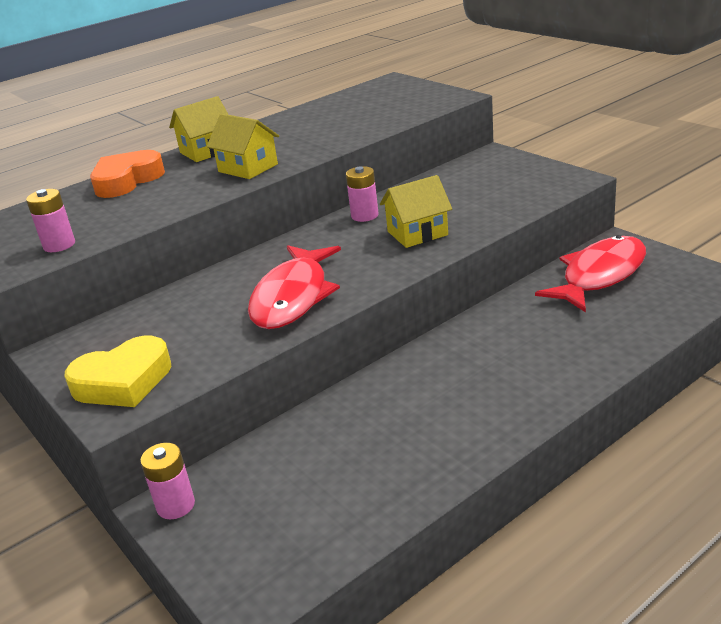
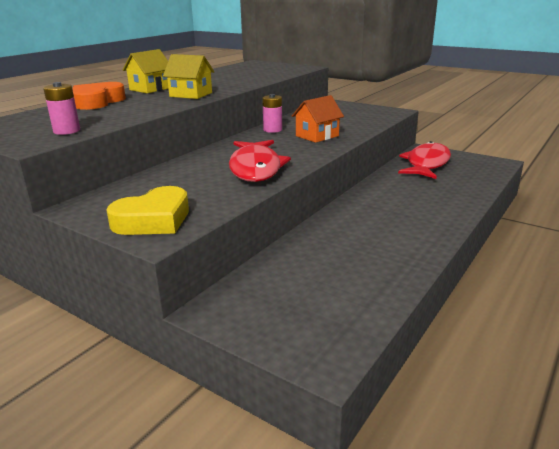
camera: 20 degrees left, 5 degrees down
pink battery [140,443,195,519] -> none
yellow house [380,175,452,248] -> orange house [292,95,344,143]

